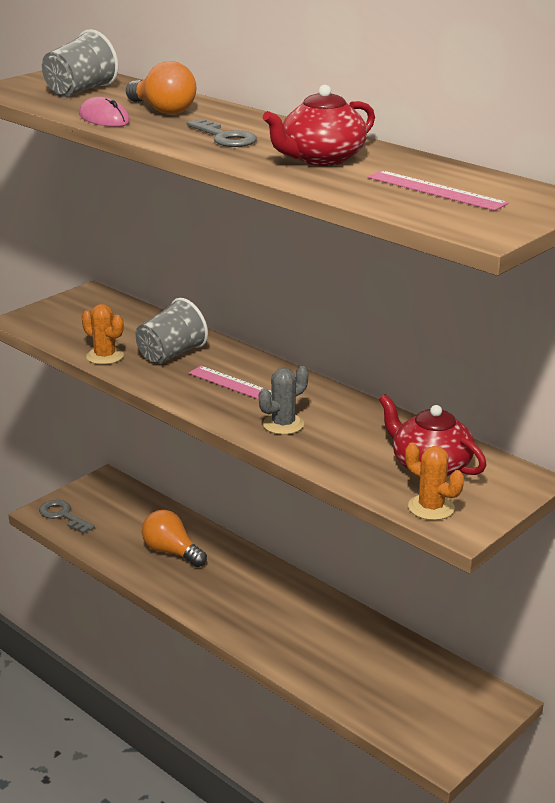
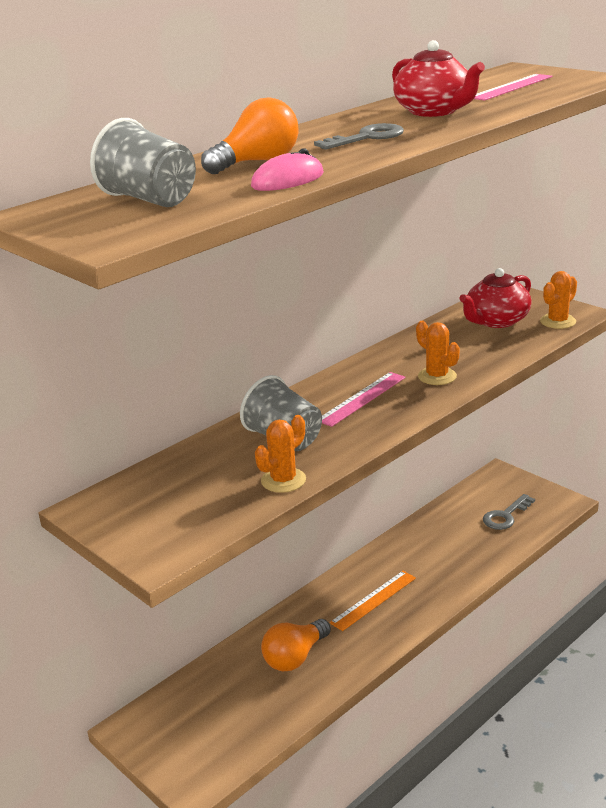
camera: 85 degrees left, 0 degrees up
grey key [39,500,95,534] -> grey key moved to [483,494,535,530]
grey cactus [259,366,308,435] -> orange cactus [416,321,460,385]
none -> orange ruler [330,571,416,631]

